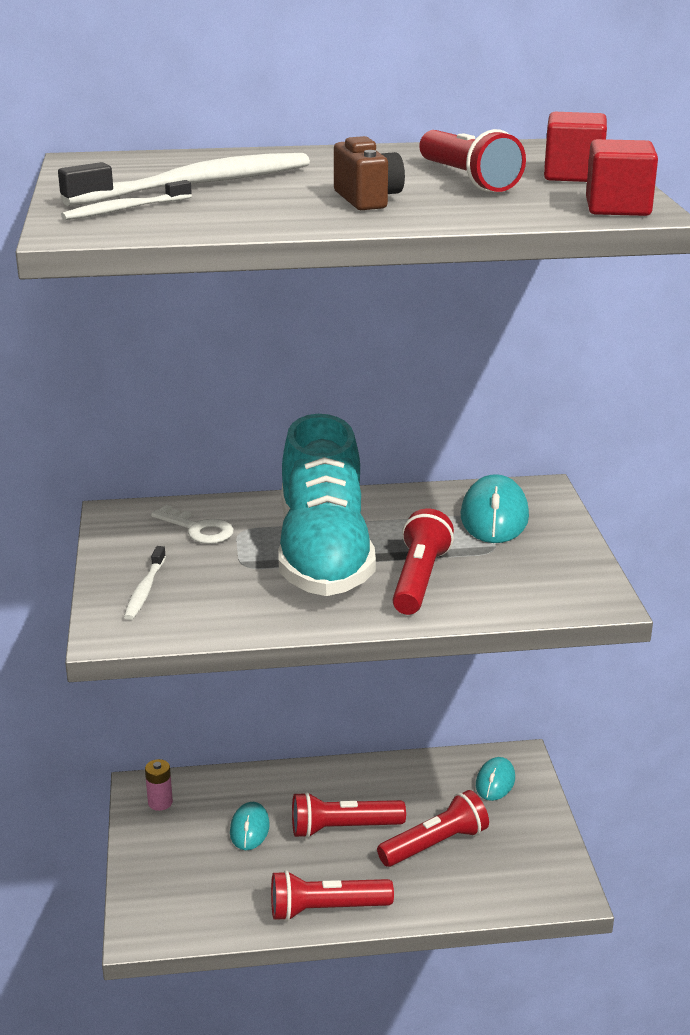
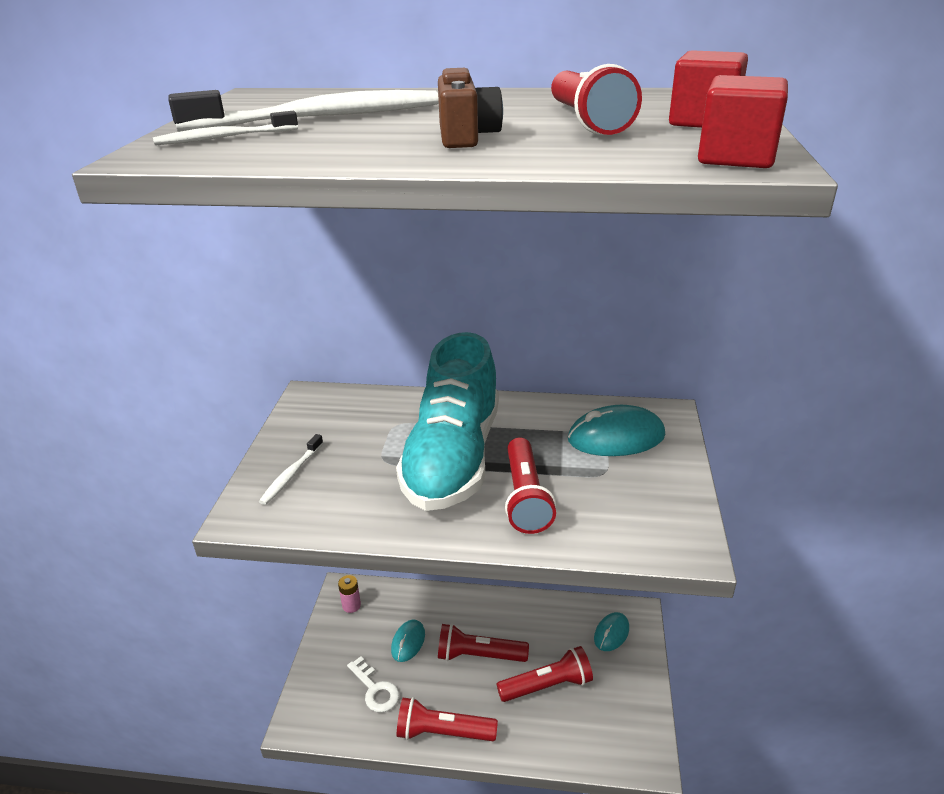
camera: 15 degrees right, 5 degrees up
white key [151,505,234,544] -> white key moved to [347,656,399,712]
red flashlight [392,508,454,615] -> red flashlight turned 150 degrees clockwise [505,437,556,534]
turquoise mouse [461,474,529,543] -> turquoise mouse turned 60 degrees clockwise [568,405,665,456]

